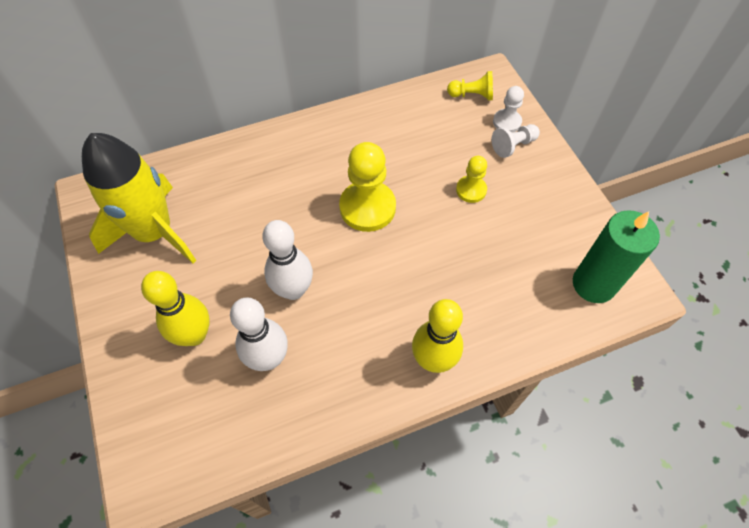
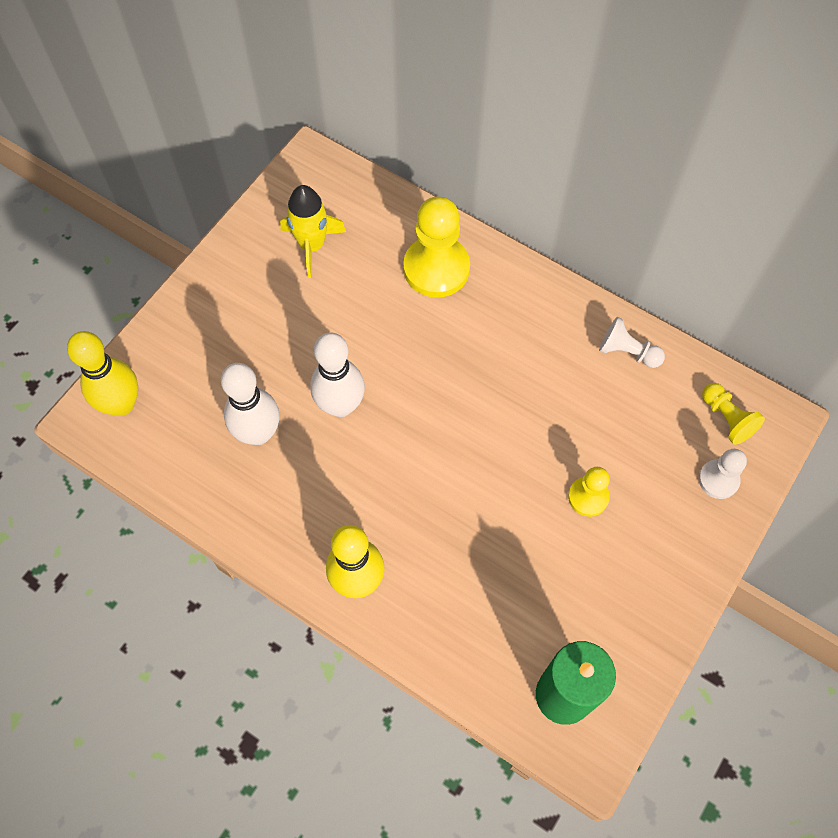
camera: 55 degrees right, 5 degrees up
yellow rocket [82,133,196,263] -> yellow rocket [280,185,346,278], size x0.58
yellow bowling pin [141,271,210,346] -> yellow bowling pin moved to [67,331,138,416]
yellow pawn [339,142,396,232] -> yellow pawn moved to [403,196,470,298]
white pawn [492,124,540,158] -> white pawn moved to [599,317,665,368]

